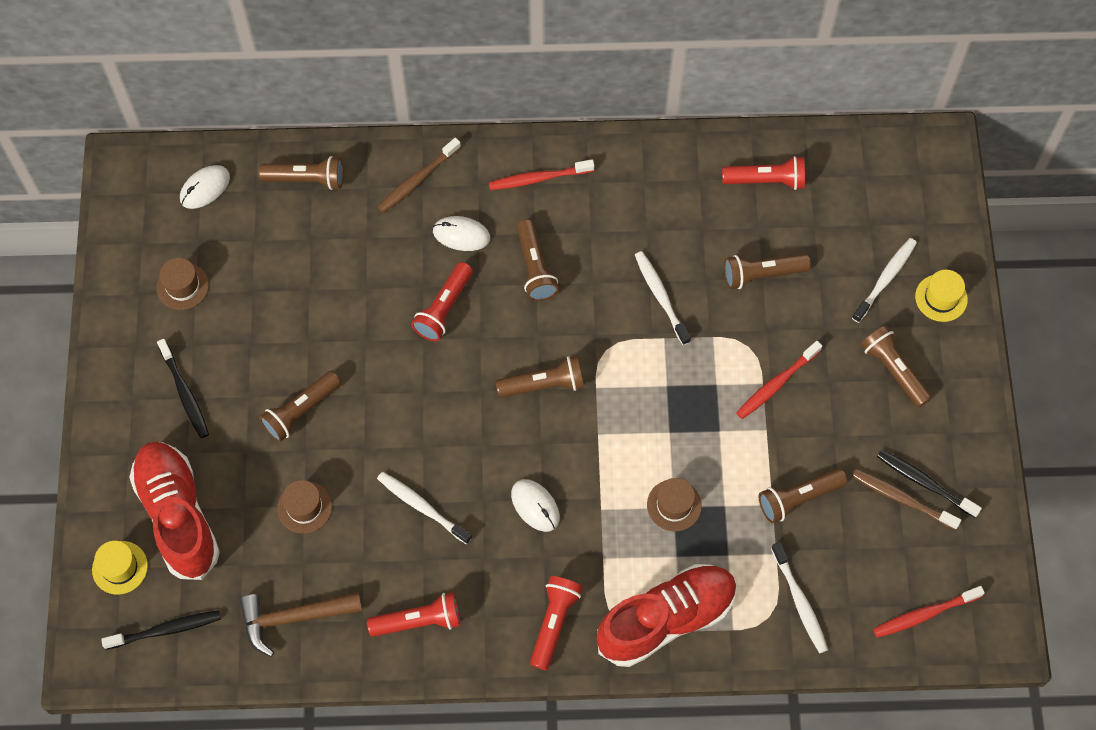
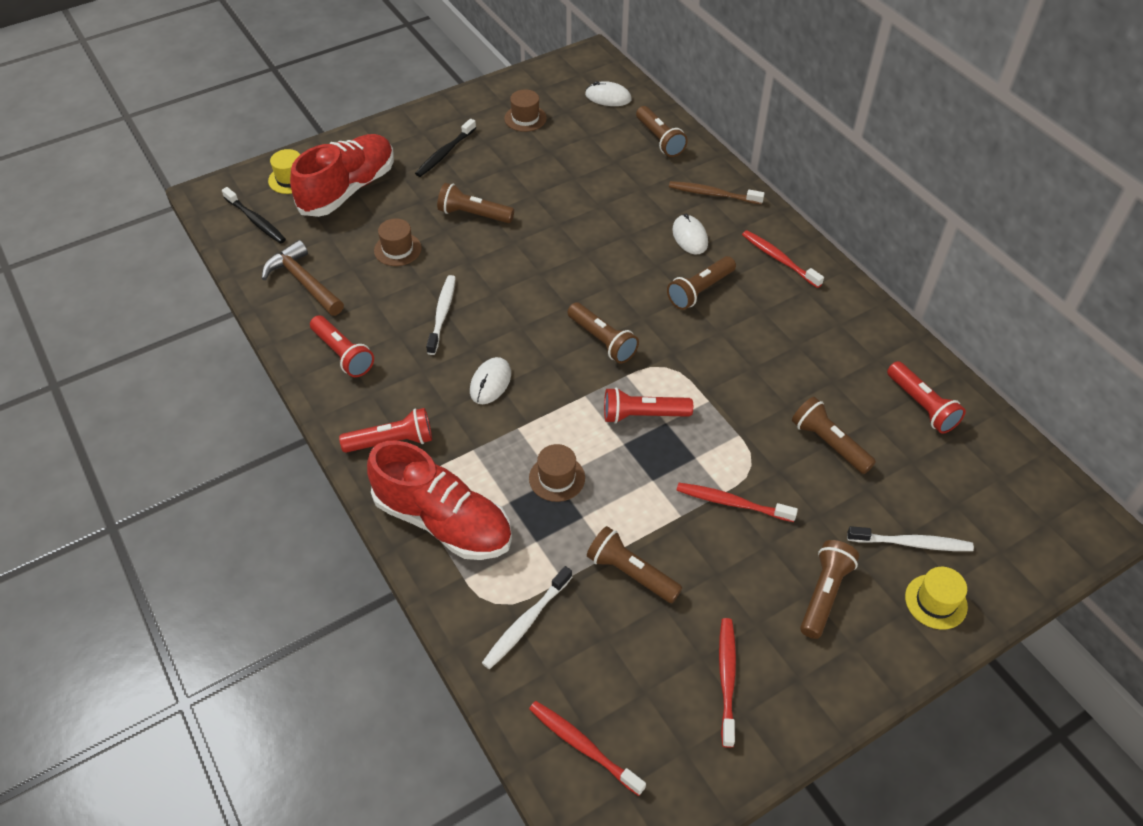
camera: 60 degrees right, 15 degrees down
red flashlight [411,262,473,341] -> red flashlight moved to [604,388,693,423]
white toothbrush [635,251,691,345] -> none
brown toothbrush [852,469,961,530] -> none
black toothbrush [877,450,982,518] -> red toothbrush [719,618,736,748]

